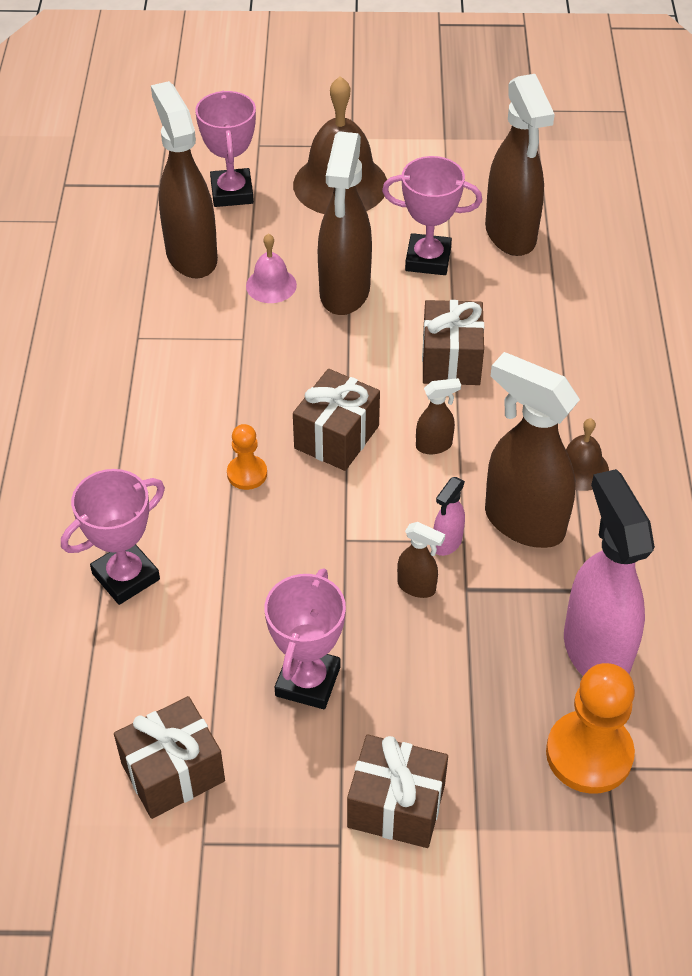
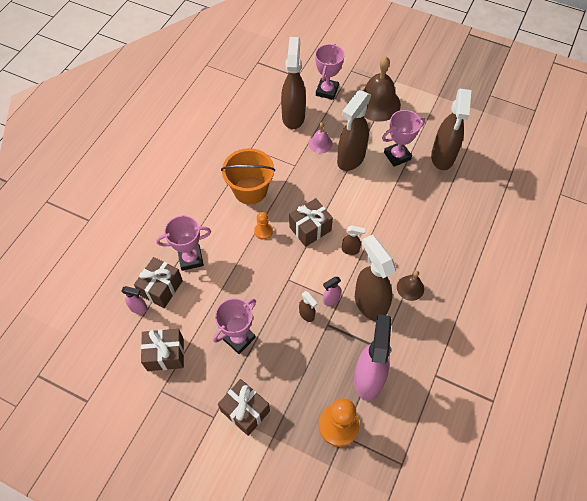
camera: 25 degrees right, 10 degrees up
pink trophy [382,156,482,275] -> pink trophy turned 60 degrees counterclockwise [382,110,426,167]
brown gift [422,300,484,385] -> brown gift moved to [134,257,183,308]
none -> pink spray bottle [122,286,148,314]
none -> orange bucket [221,148,275,204]

